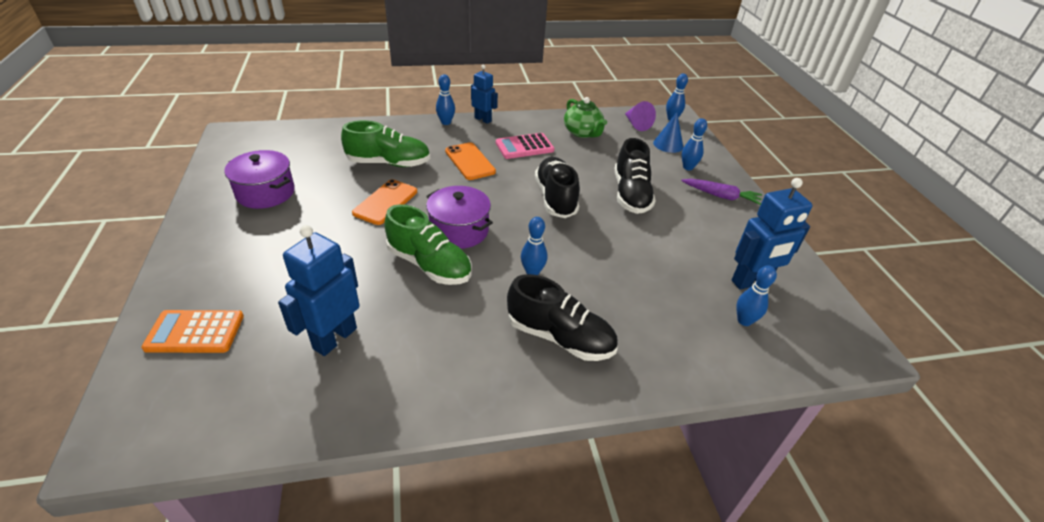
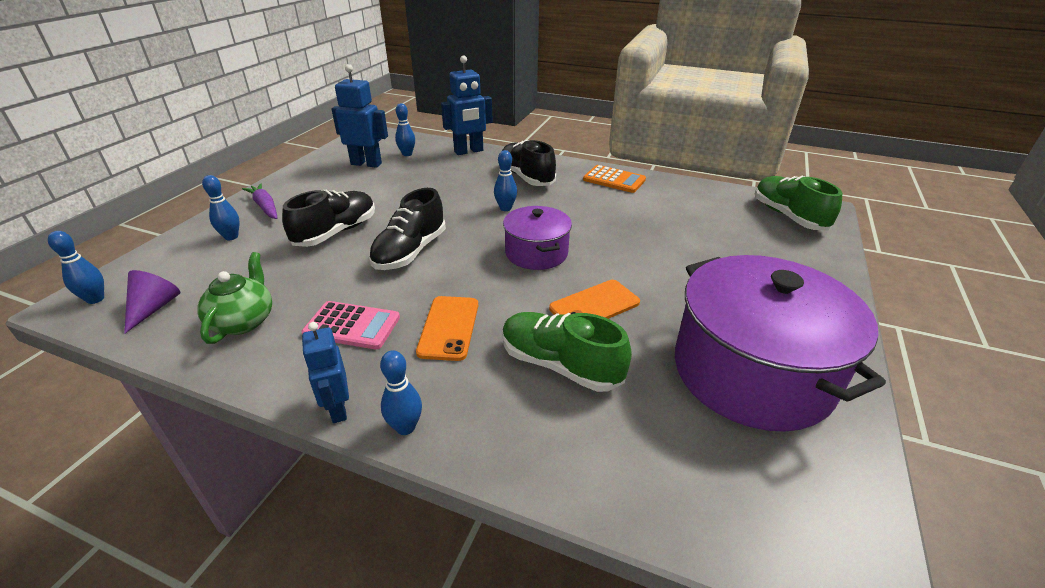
camera: 145 degrees left, 5 degrees down
orange calculator [141,310,244,353] -> orange calculator moved to [583,165,646,193]
purple pot [224,150,295,209] -> purple pot [675,255,886,432], size x1.86
blue robot [278,225,360,356] -> blue robot moved to [441,55,493,155]
green shoe [384,204,472,285] -> green shoe moved to [755,176,842,231]
blue cone [653,112,683,153] -> none

